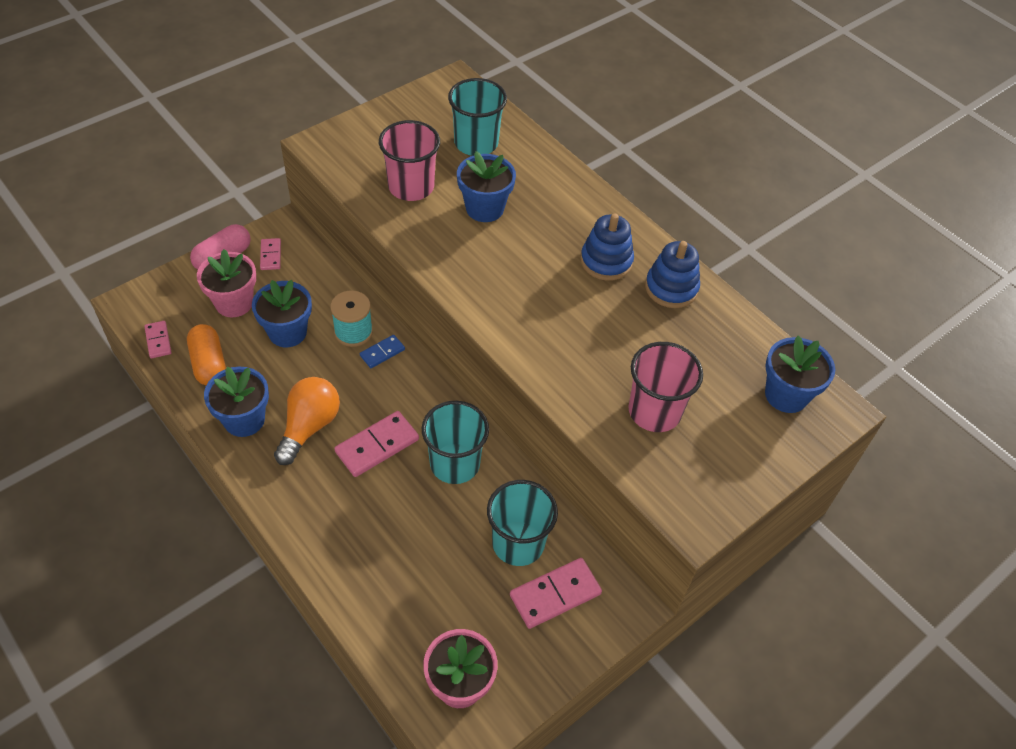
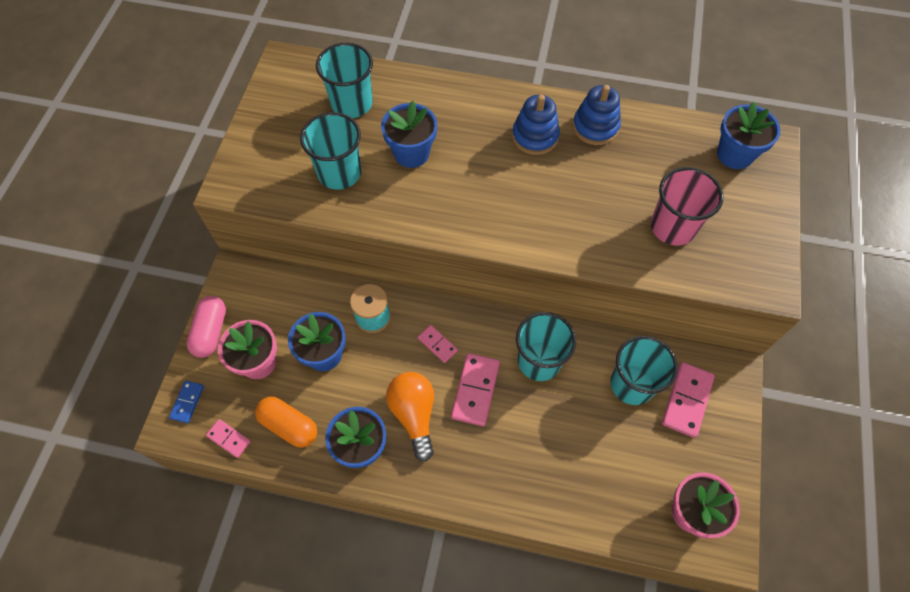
camera: 35 degrees left, 10 degrees up
pink domino [260,238,281,270] -> pink domino moved to [418,325,458,363]
blue domino [360,335,405,368] -> blue domino moved to [169,381,204,423]
pink cup [379,120,440,201] -> turquoise cup [300,112,361,190]

